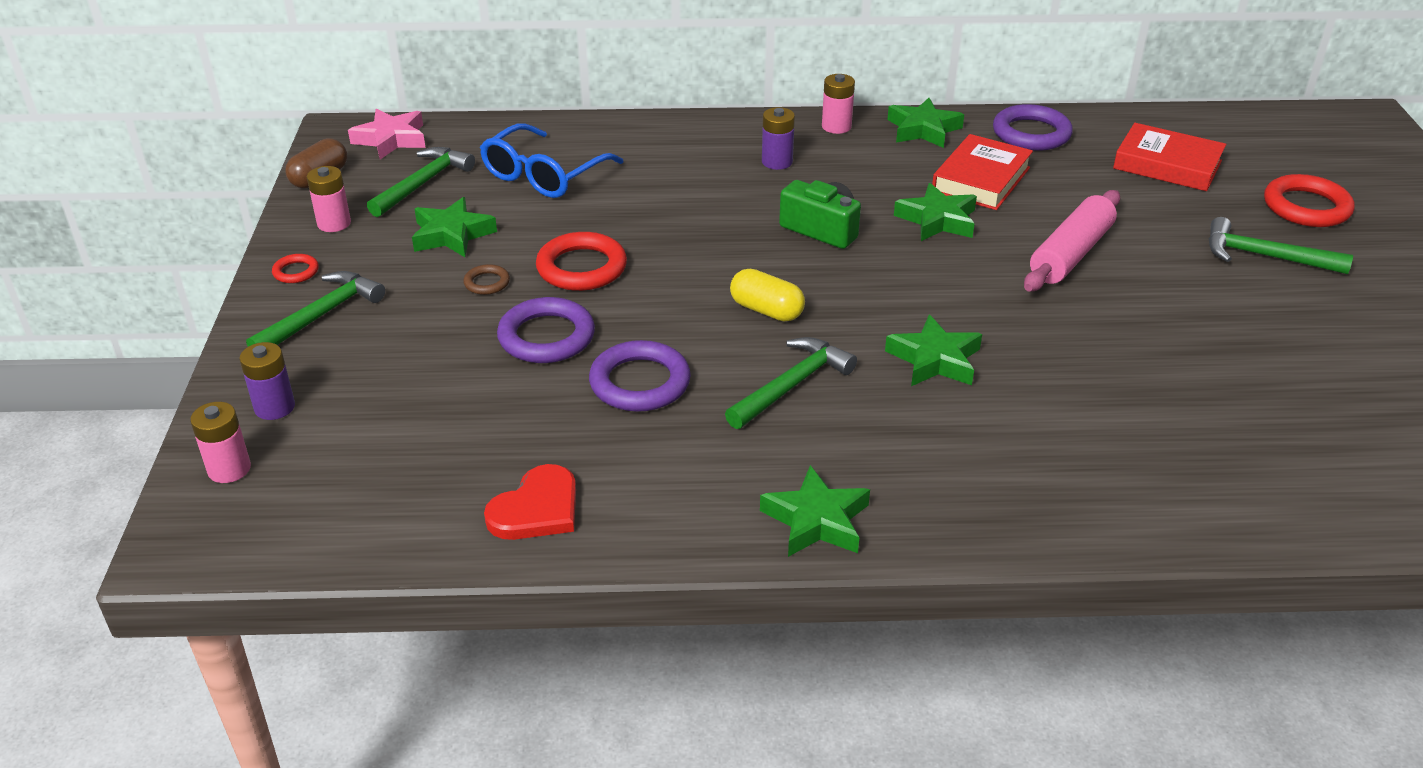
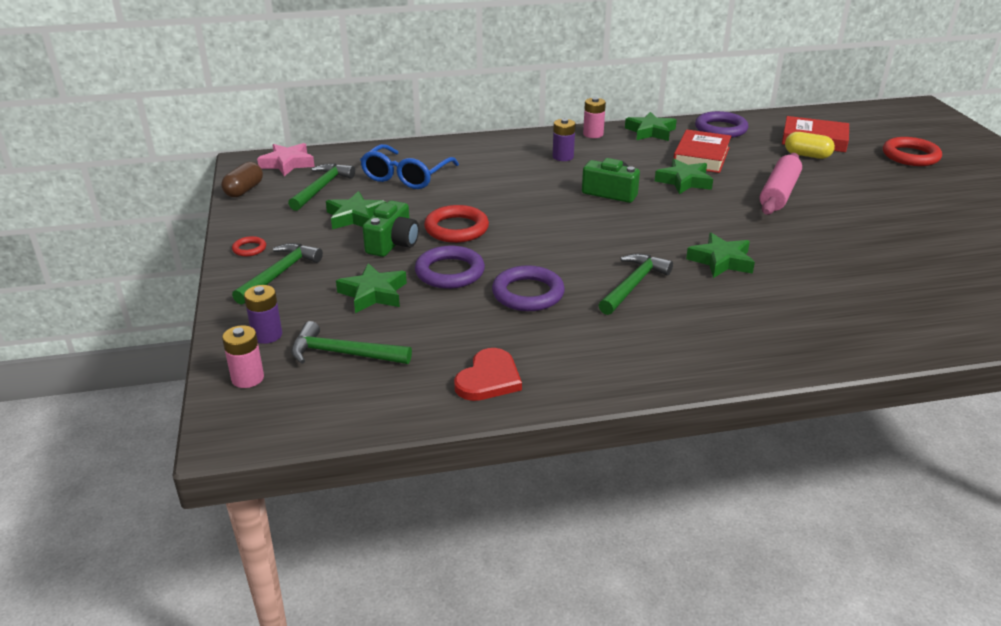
camera: 10 degrees left, 5 degrees down
pink battery [307,166,351,232] -> none
brown ring [463,264,510,295] -> green camera [363,200,419,257]
yellow capsule [730,269,805,322] -> yellow capsule moved to [785,132,835,159]
green star [760,465,870,557] -> green star moved to [336,263,407,313]
green hammer [1208,217,1353,274] -> green hammer moved to [291,321,412,364]

